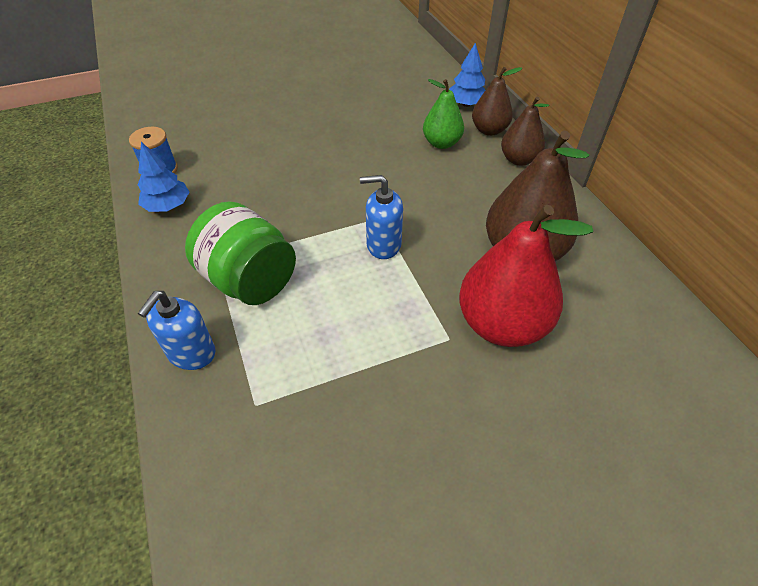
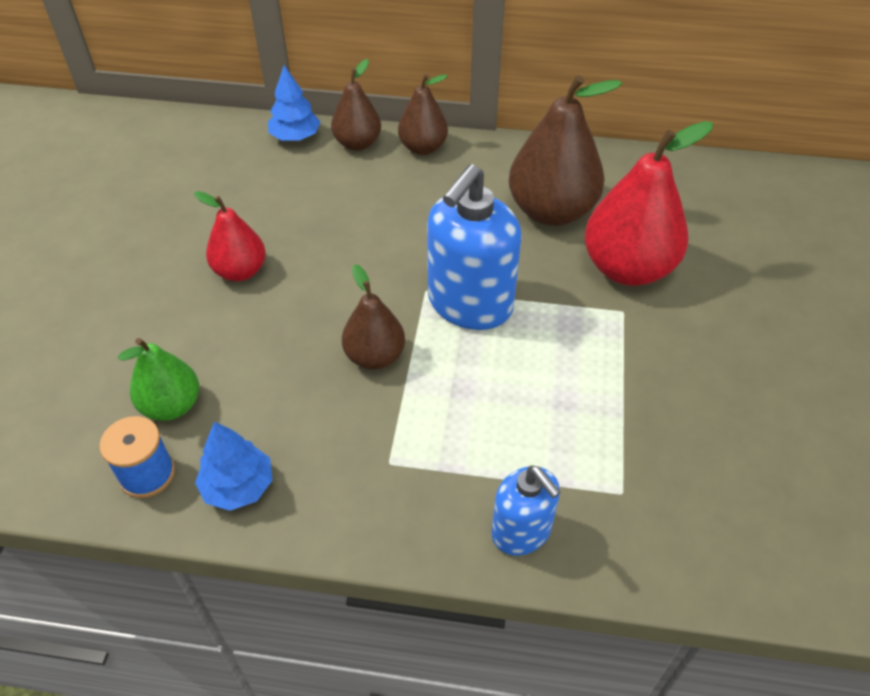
camera: 60 degrees left, 0 degrees up
green jar [185,201,296,305] -> none
blue soap dispenser [360,175,403,259] -> blue soap dispenser [427,164,522,330], size x1.70
green pear [423,79,464,149] -> green pear moved to [118,338,199,421]
none -> red pear [194,191,266,281]
none -> brown pear [342,264,405,370]

